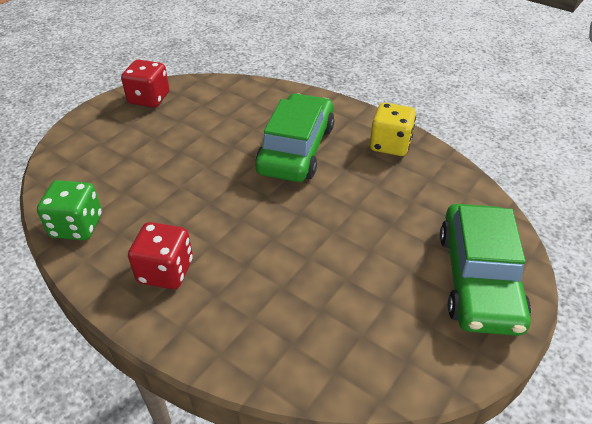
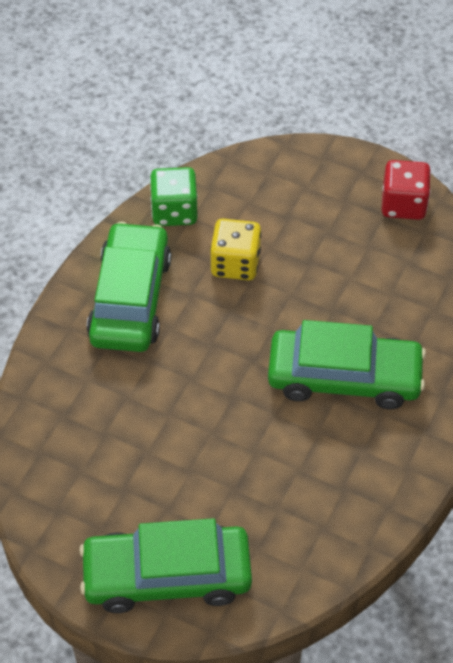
camera: 80 degrees right, 10 degrees up
red dice [128,222,193,289] -> green car [87,222,171,352]
yellow dice [370,103,416,156] -> yellow dice moved to [210,218,261,281]

